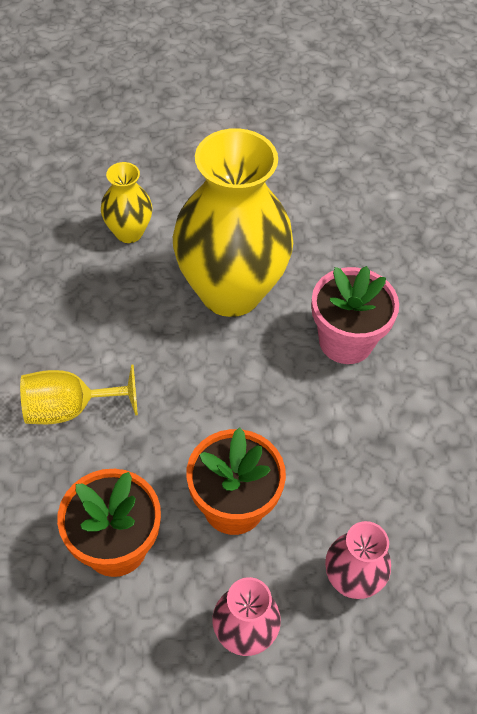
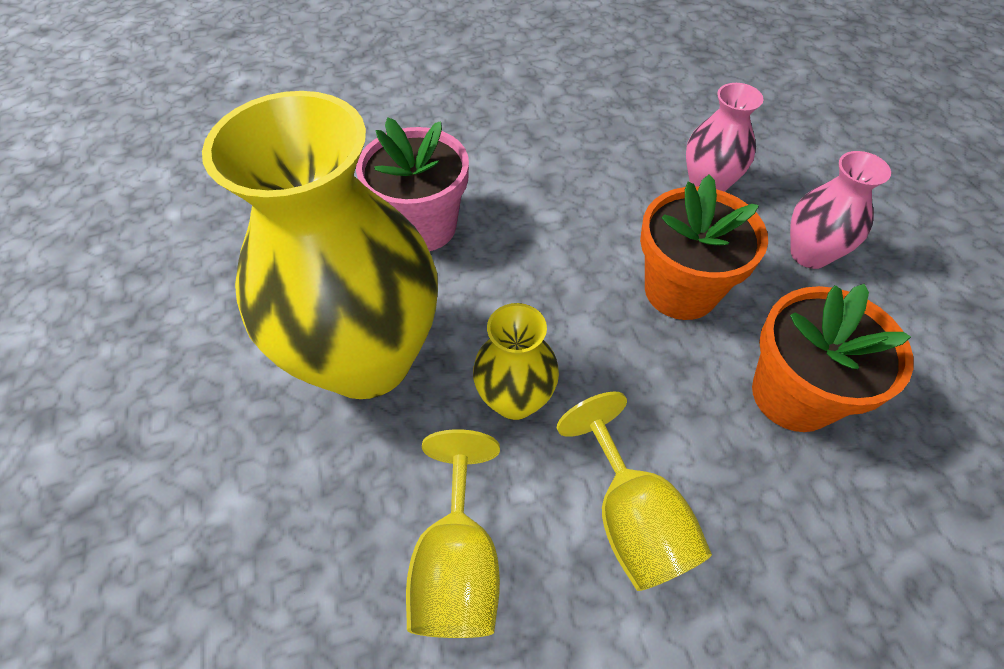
camera: 100 degrees left, 0 degrees up
yellow vase [101,162,152,243] -> yellow vase moved to [473,303,559,420]
none -> yellow goblet [406,429,500,638]

